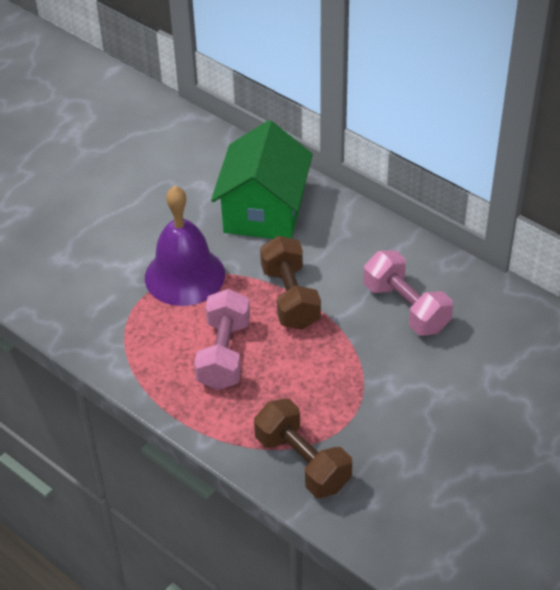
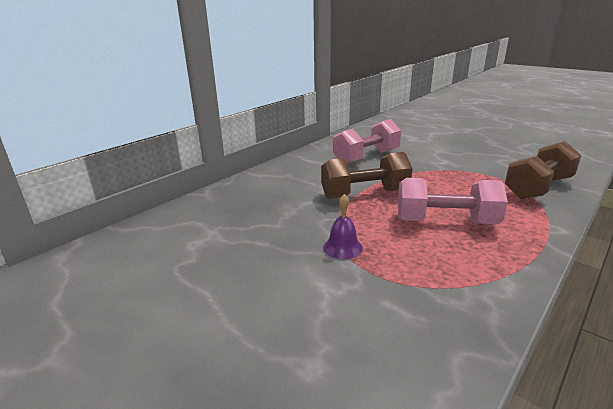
camera: 90 degrees left, 20 degrees down
purple bell [145,186,225,306] -> purple bell [323,194,363,259], size x0.43
green house [211,120,313,239] -> none

